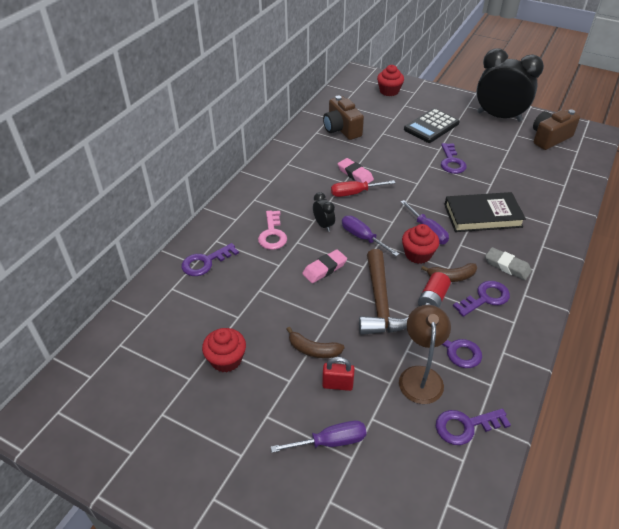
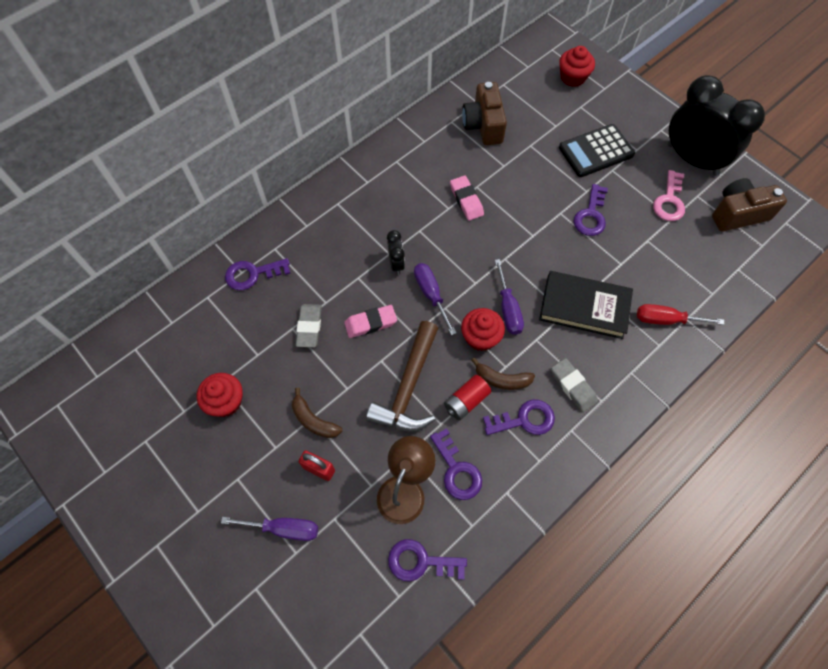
camera: 20 degrees right, 20 degrees up
pink key [258,211,287,250] -> pink key moved to [653,170,685,221]
red screwdriver [331,180,395,197] -> red screwdriver moved to [637,304,725,325]
none -> grey eraser [296,304,322,348]

